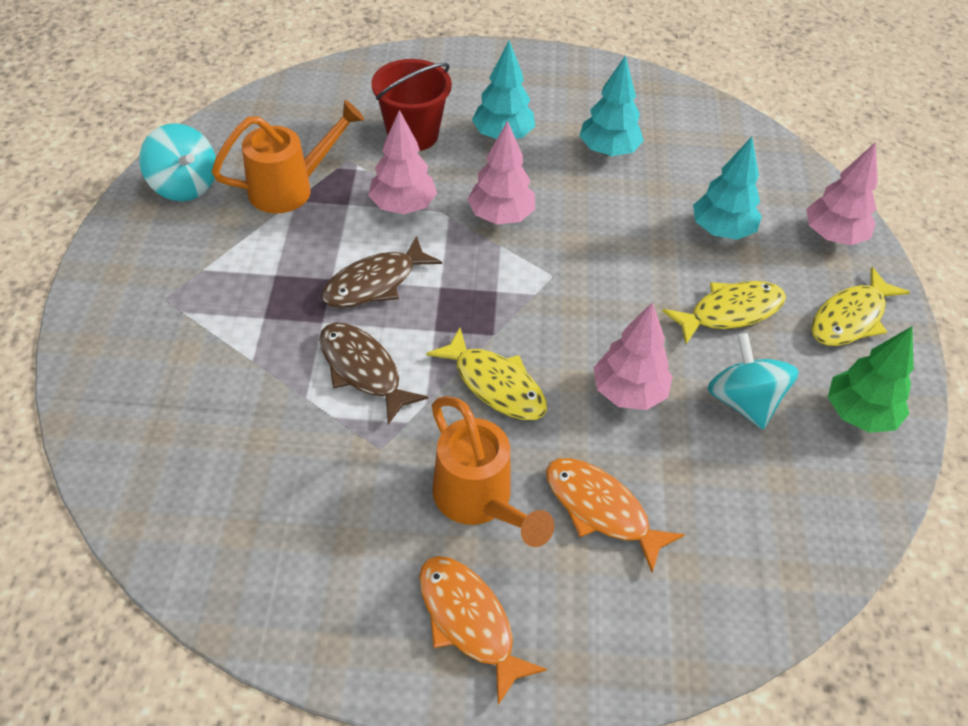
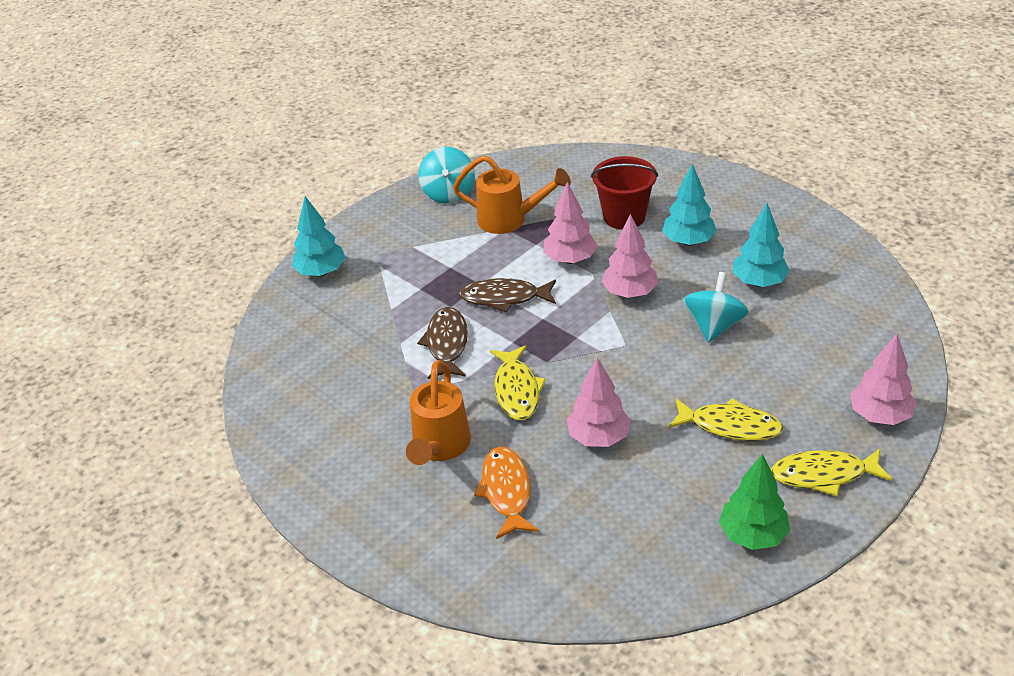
camera: 45 degrees right, 10 degrees down
orange fish [419,556,547,705] -> none
turquoise tree [693,137,762,240] -> turquoise tree moved to [292,196,346,276]
turquoise spinning top [708,333,799,430] -> turquoise spinning top moved to [684,272,749,343]

